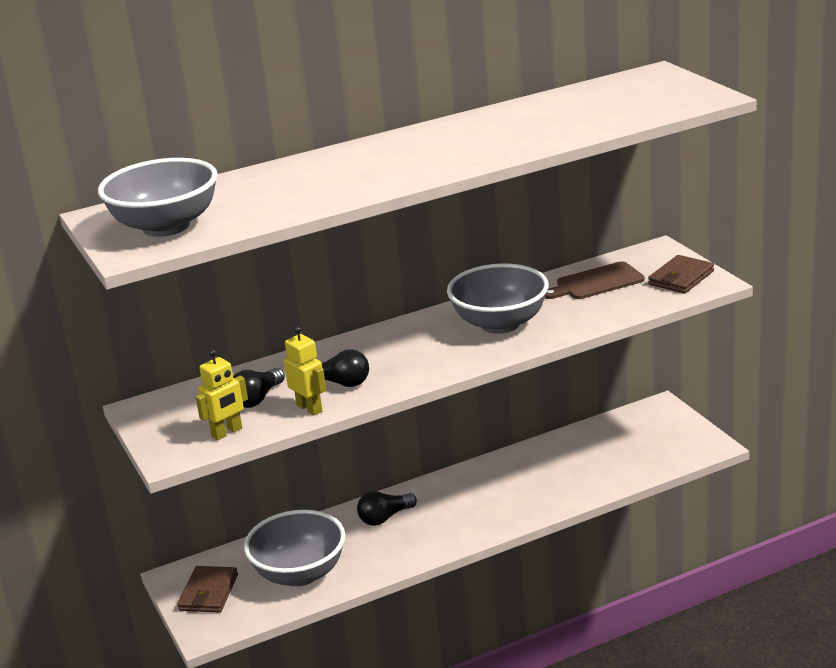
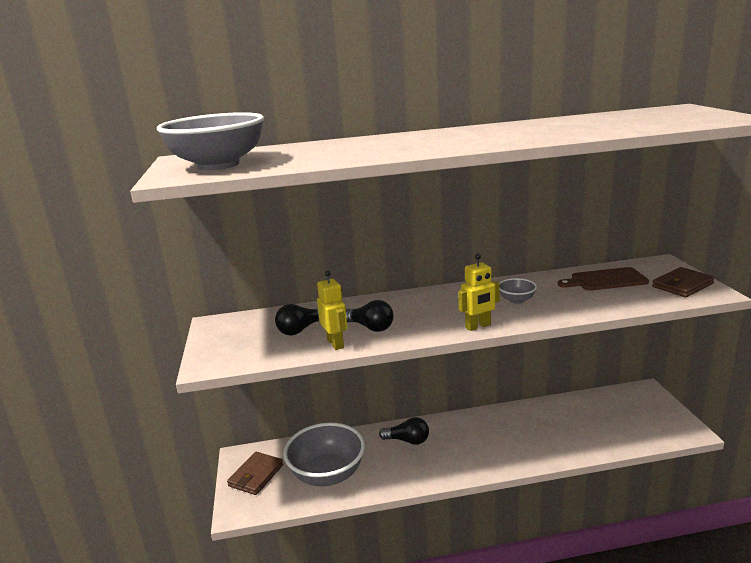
camera: 15 degrees right, 5 degrees down
yellow robot [196,349,248,440] -> yellow robot moved to [458,254,500,331]
black light bulb [357,491,417,526] -> black light bulb turned 150 degrees counterclockwise [379,417,429,445]
grey bowl [447,263,549,334] -> grey bowl [499,278,537,304], size x0.45

